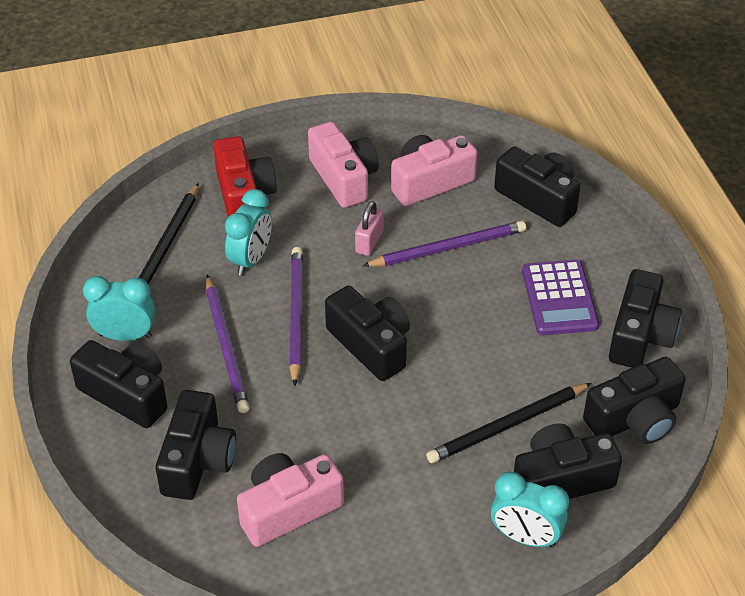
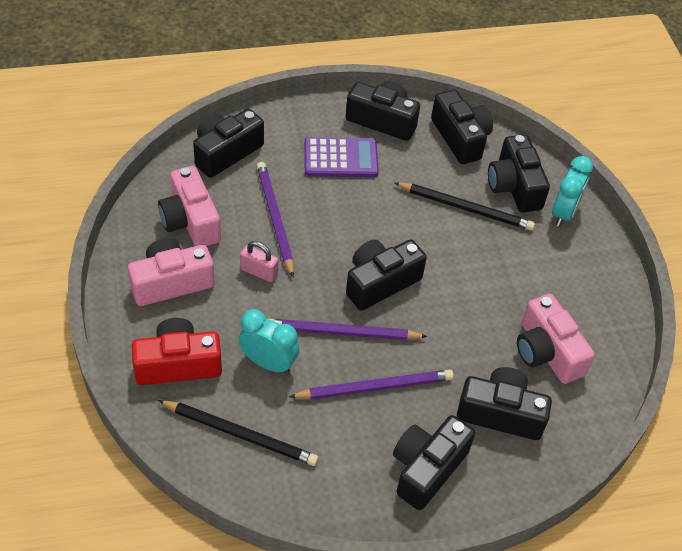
camera: 90 degrees left, 5 degrees up
turquoise clock [83,276,155,341] -> none
black pencil [426,383,592,463] -> black pencil turned 45 degrees counterclockwise [394,182,535,231]

